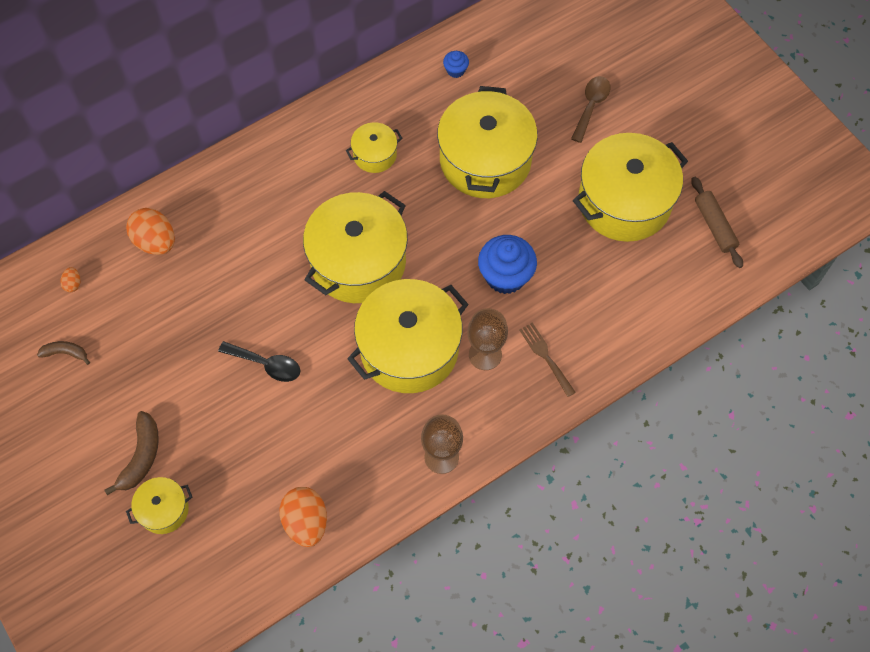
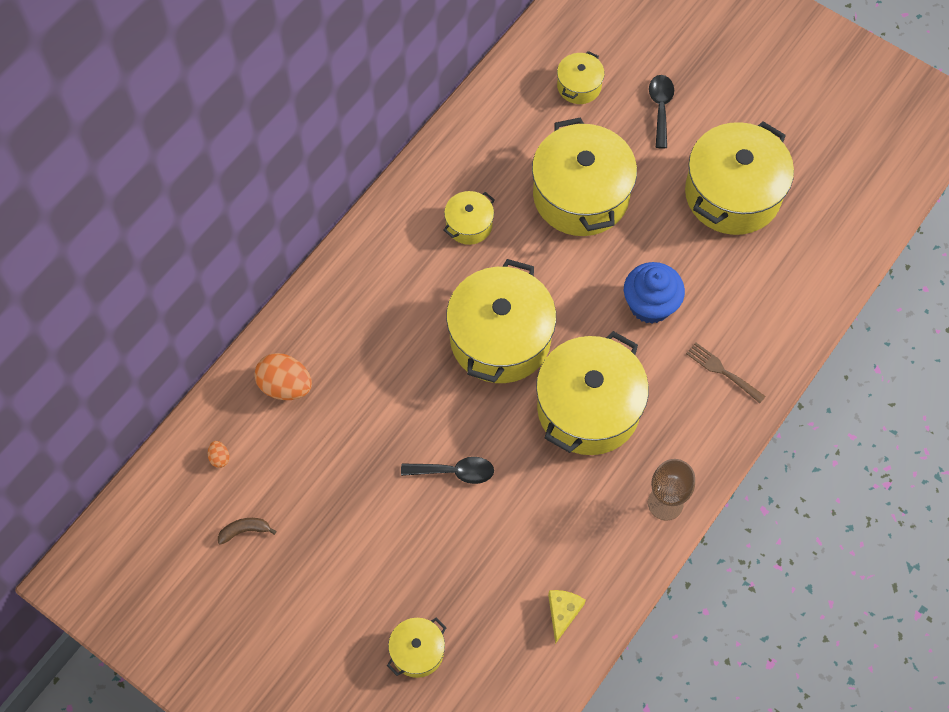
camera: 20 degrees left, 0 degrees up
brown banana [104,411,159,495] -> none
orange egg [279,487,327,547] -> yellow cheese [548,590,586,644]
blue cupcake [443,51,469,78] -> none
brown goblet [467,308,508,370] -> none
brown spoon [571,76,611,143] -> black spoon [649,75,674,148]
brown rolling pin [691,177,743,268] -> none
none -> yellow pot [557,51,605,104]

